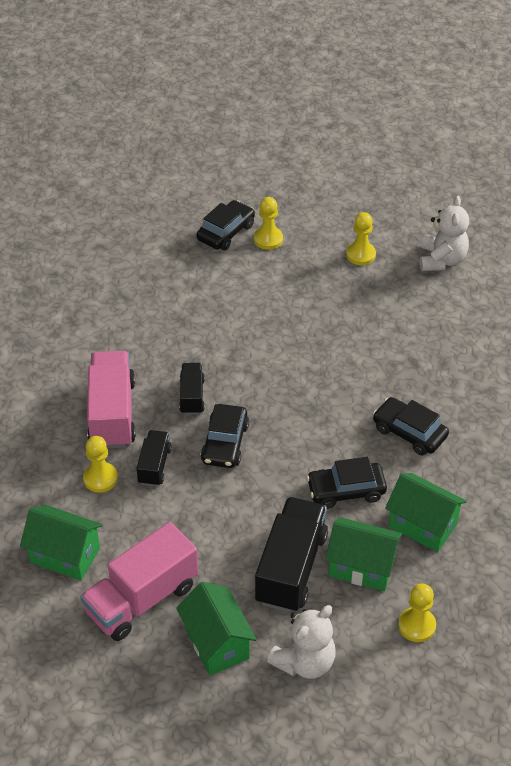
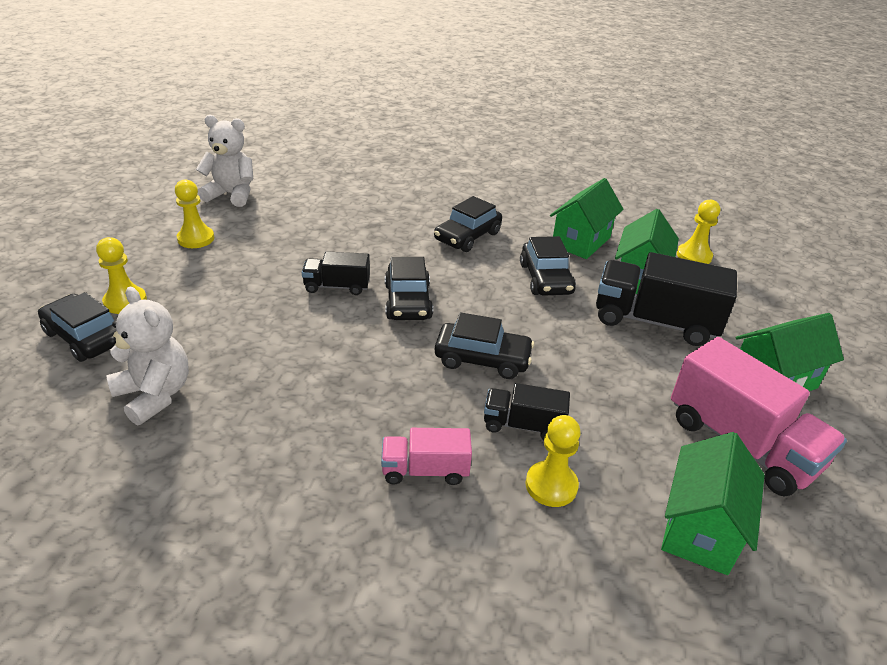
camera: 90 degrees left, 10 degrees down
pink truck [87,351,136,449] -> pink truck [381,428,472,485], size x0.54
black truck [179,363,205,415] -> black truck moved to [302,251,370,295]
white teddy bear [267,605,336,679] -> white teddy bear moved to [106,287,189,425]
none -> black car [385,257,433,320]

